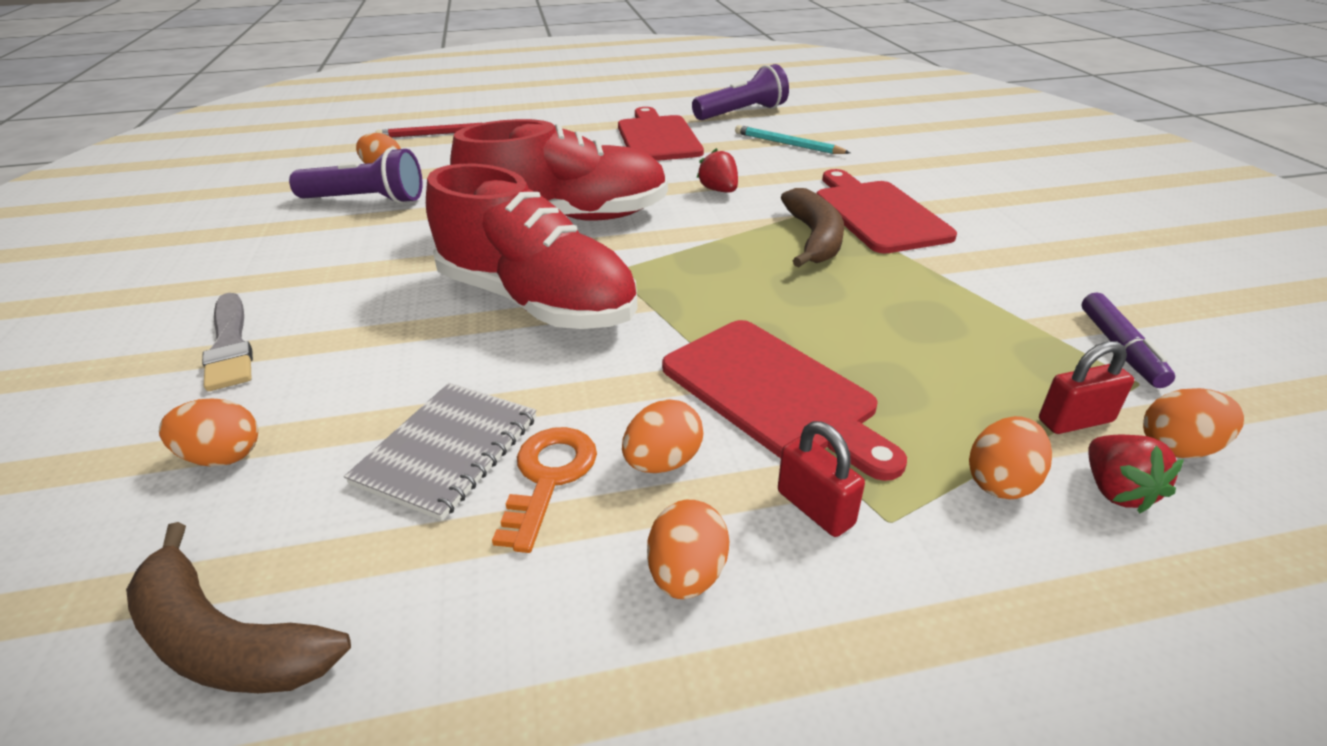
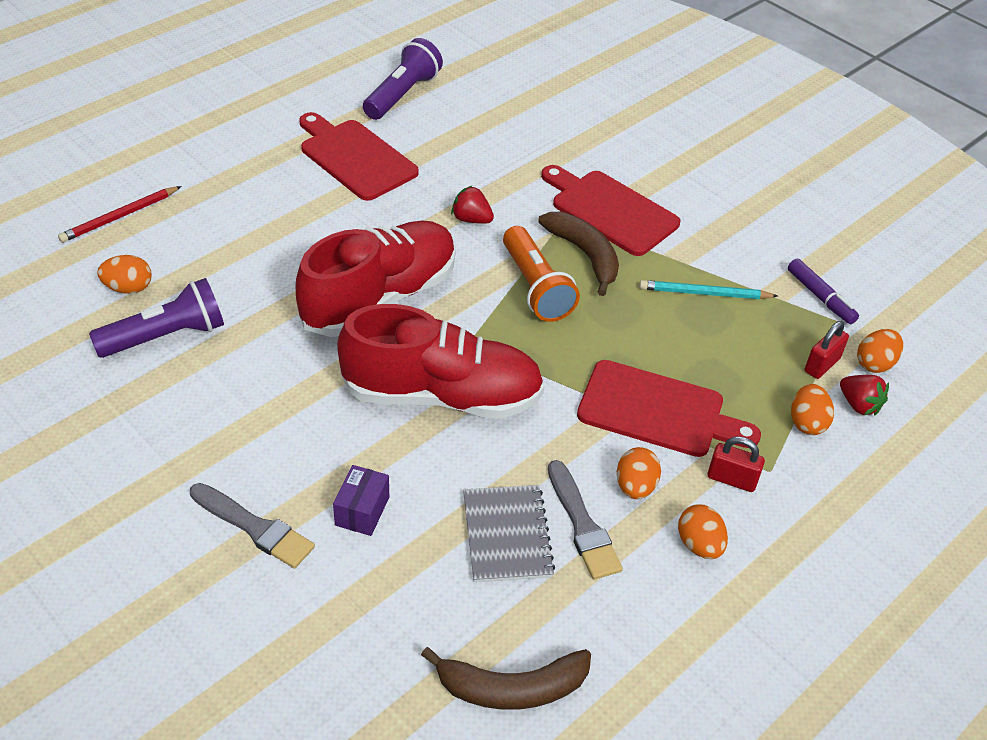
camera: 35 degrees left, 10 degrees up
orange egg [159,399,258,467] -> none
orange key [492,427,597,553] -> grey brush [548,460,623,579]
turquoise pencil [735,125,850,154] -> turquoise pencil moved to [639,280,778,299]
none -> purple box [333,465,389,536]
none -> orange flashlight [503,226,580,322]

